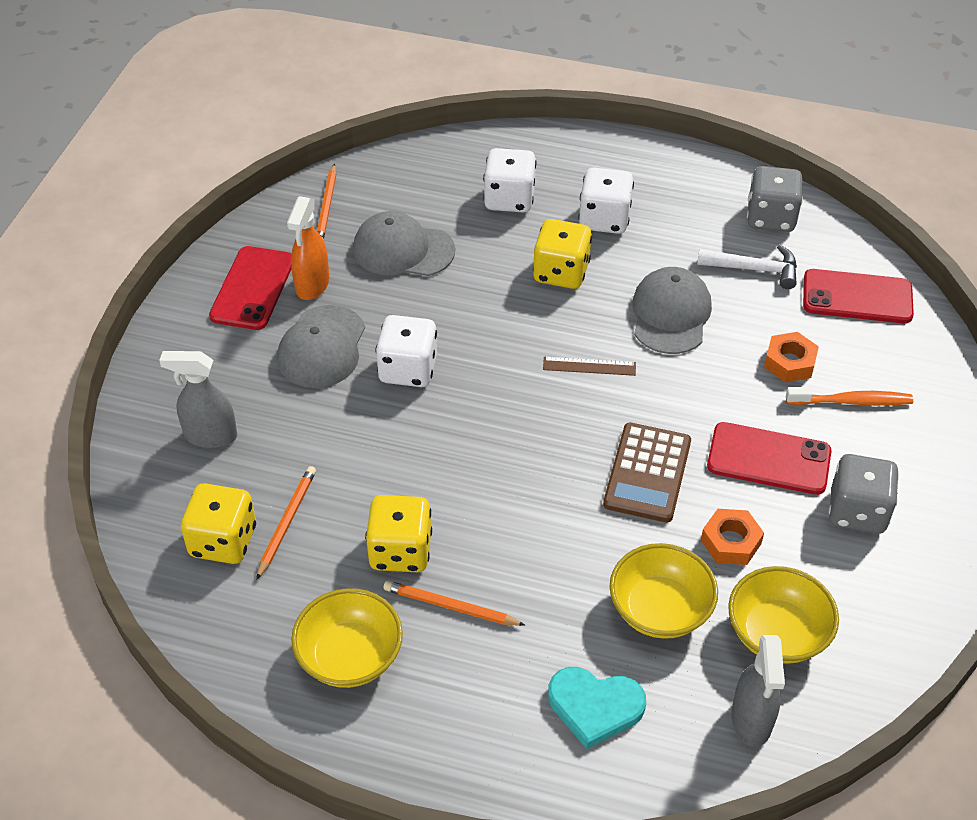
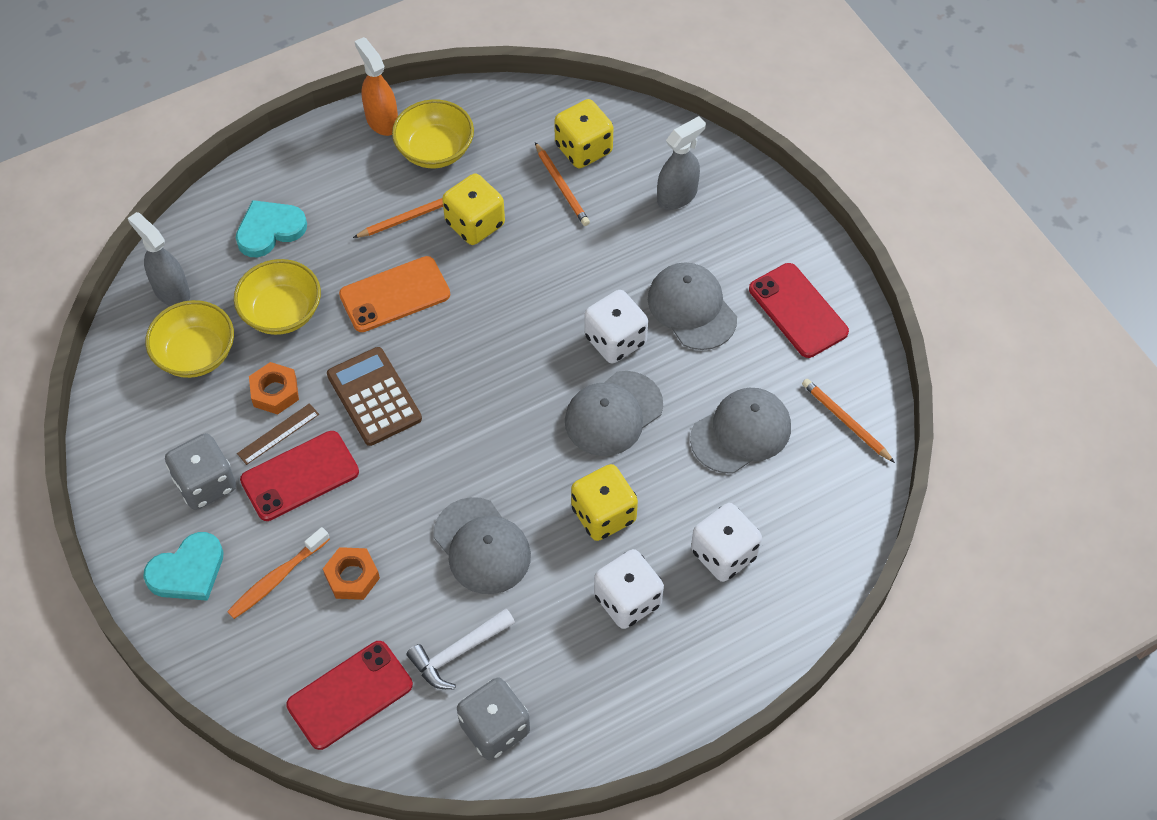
camera: 135 degrees right, 10 degrees up
orange spray bottle [287,196,329,300] -> orange spray bottle moved to [355,37,398,136]
brown ruler [543,357,636,376] -> brown ruler moved to [237,403,319,465]
none -> turquoise heart [143,532,224,601]
none -> orange phone [339,256,450,332]
none -> grey cap [565,371,663,456]

